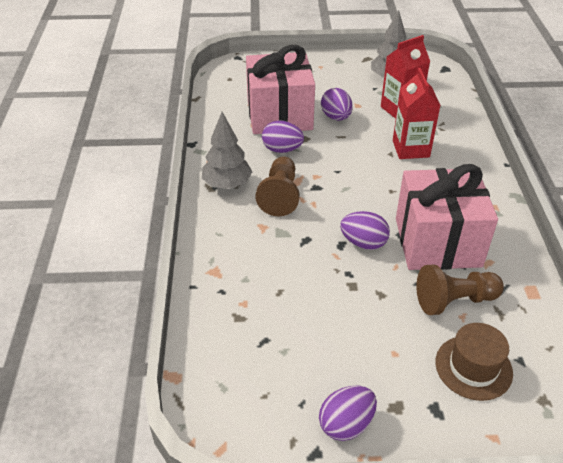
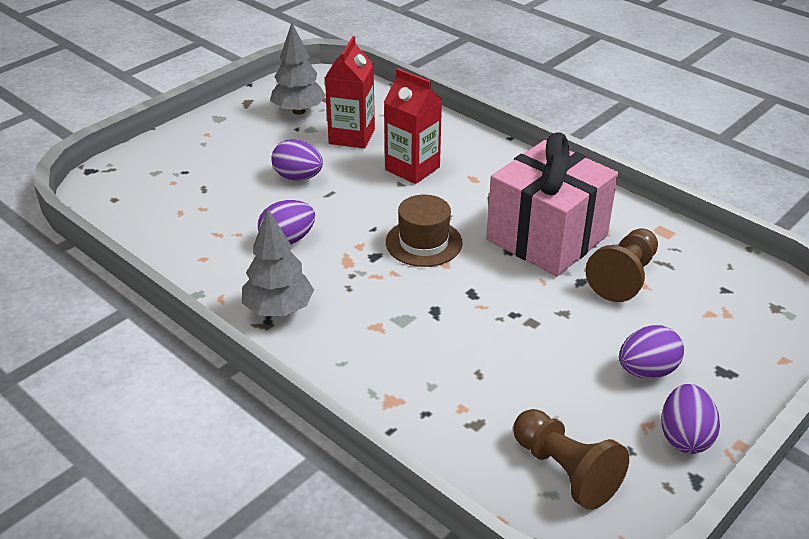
camera: 45 degrees left, 5 degrees down
pink gift [246,45,315,134] -> none
brown pawn [256,157,299,216] -> brown pawn moved to [513,409,629,510]
purple egg [340,211,390,250] -> purple egg moved to [619,325,684,378]
brown hat [435,323,513,401] -> brown hat moved to [386,195,463,267]

